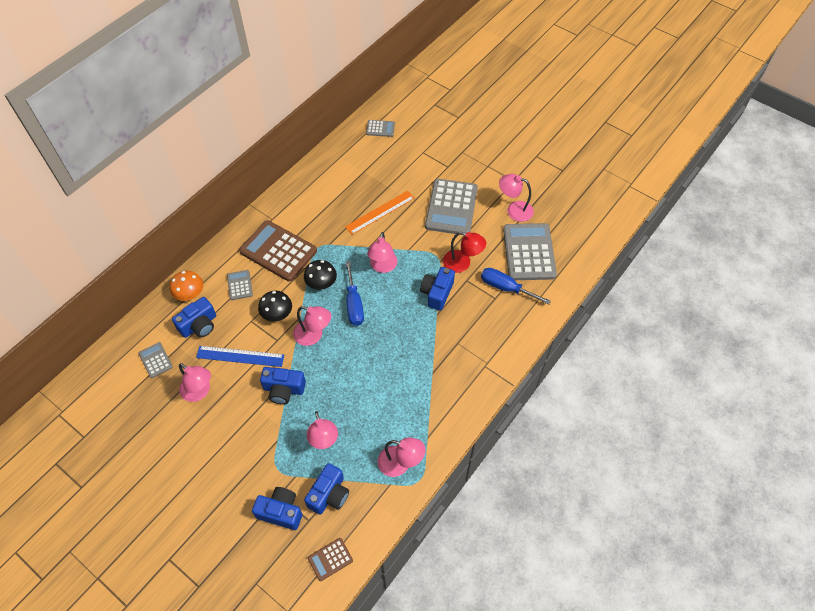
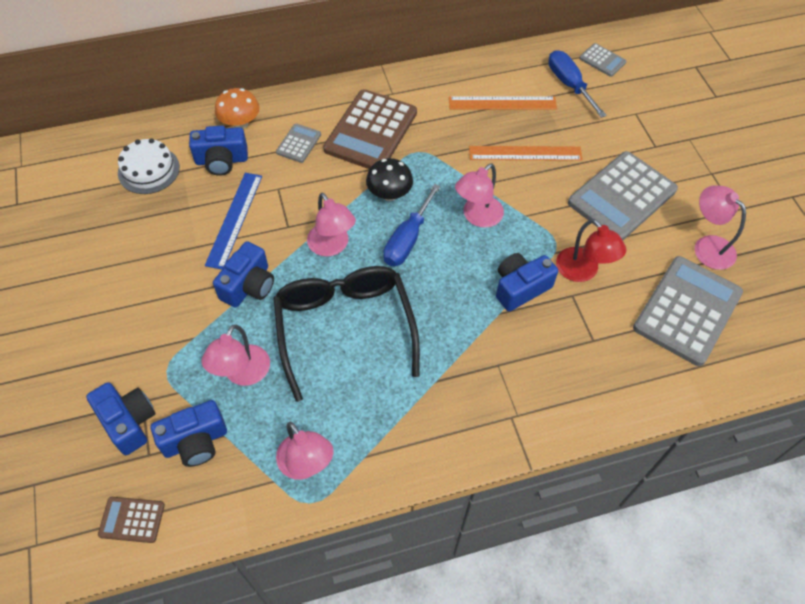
camera: 35 degrees right, 0 degrees up
grey calculator [139,342,173,378] -> white cake [118,138,180,194]
pink lamp [179,363,211,402] -> none
blue ruler [196,346,284,367] -> blue ruler turned 60 degrees clockwise [205,173,262,270]
brown calculator [239,220,317,282] -> brown calculator turned 135 degrees counterclockwise [323,89,417,169]
black mushroom [258,291,292,322] -> none
blue camera [260,367,306,404] -> blue camera turned 105 degrees counterclockwise [213,241,274,308]
blue screwdriver [481,268,551,305] -> blue screwdriver moved to [548,50,607,118]
none -> black glasses [273,266,420,402]
none -> orange ruler [449,97,557,110]

